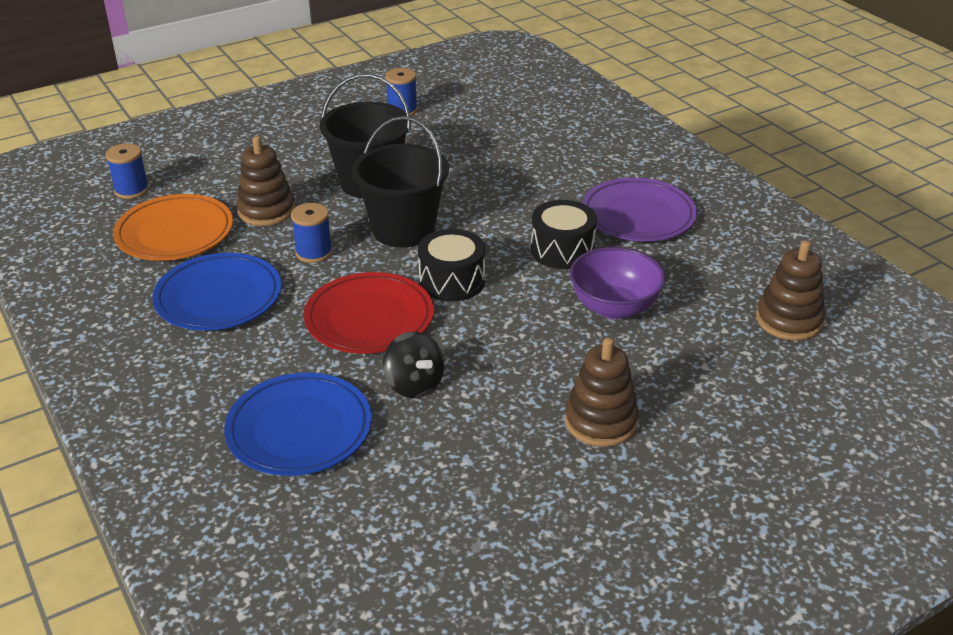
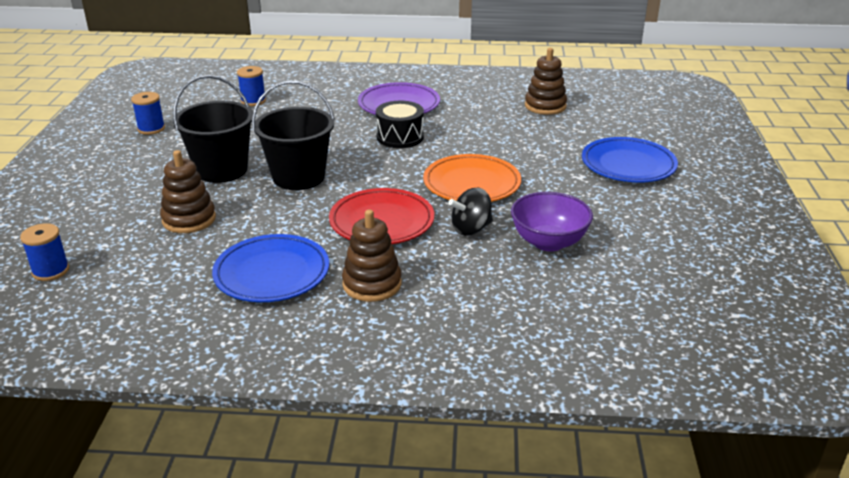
camera: 55 degrees left, 5 degrees down
orange plate [113,194,233,261] -> orange plate moved to [423,154,521,202]
blue plate [224,373,372,476] -> blue plate moved to [582,137,678,183]
blue spool [291,203,332,263] -> blue spool moved to [237,66,266,106]
black spinning top [383,332,444,398] -> black spinning top turned 150 degrees clockwise [448,187,493,236]
black drum [418,229,485,301] -> none
brown stacking toy [565,338,639,447] -> brown stacking toy moved to [342,209,401,302]
purple bowl [570,247,665,319] -> purple bowl moved to [511,192,593,251]

